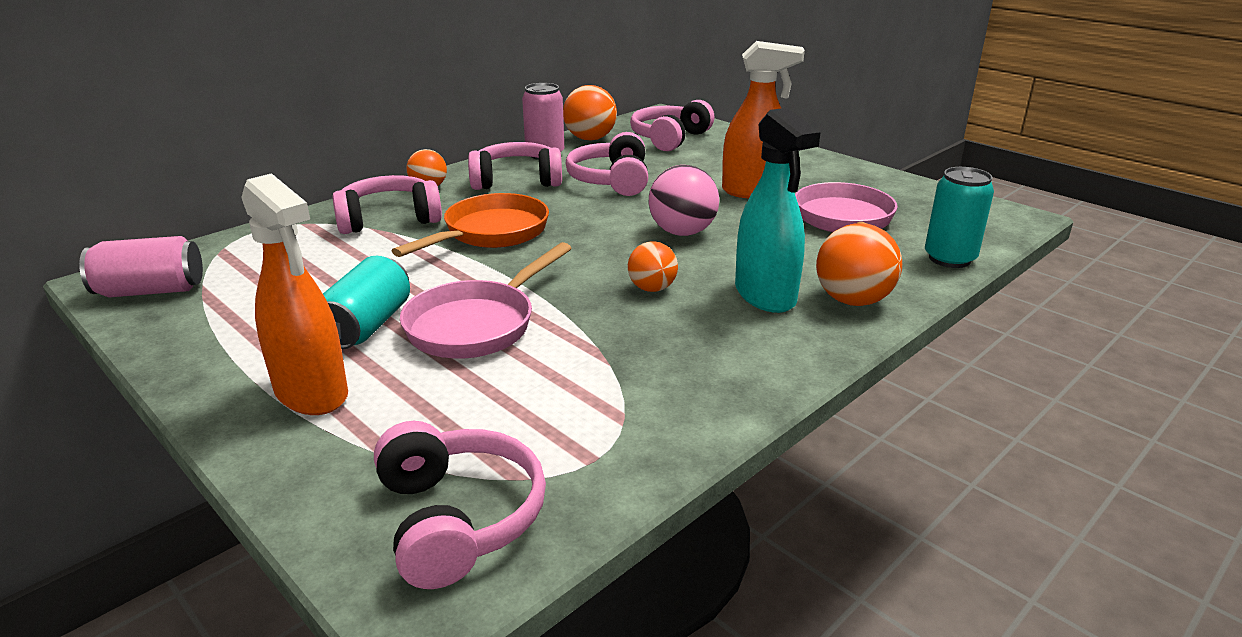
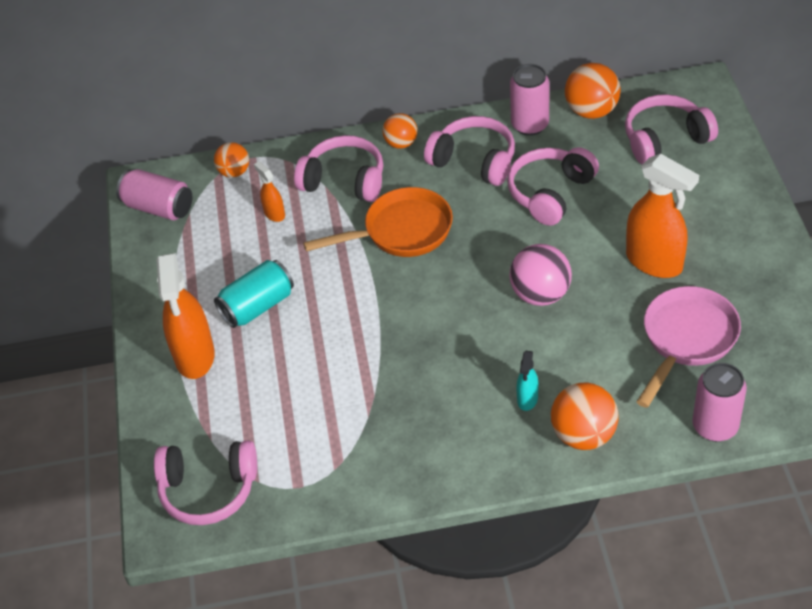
camera: 40 degrees right, 20 degrees up
pink headphones [374,421,546,589] -> pink headphones turned 75 degrees clockwise [154,440,257,525]
pink pan [400,242,572,358] -> none
orange ball [628,241,678,292] -> orange ball moved to [214,142,249,178]
turquoise spray bottle [735,108,821,313] -> turquoise spray bottle [516,351,539,411], size x0.48
turquoise can [925,167,994,268] -> pink can [692,363,747,442]
none -> orange spray bottle [254,161,285,222]

